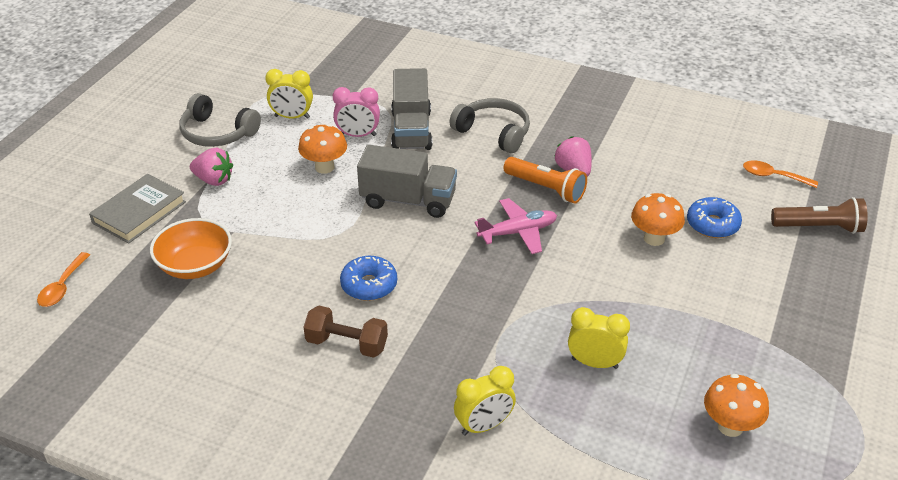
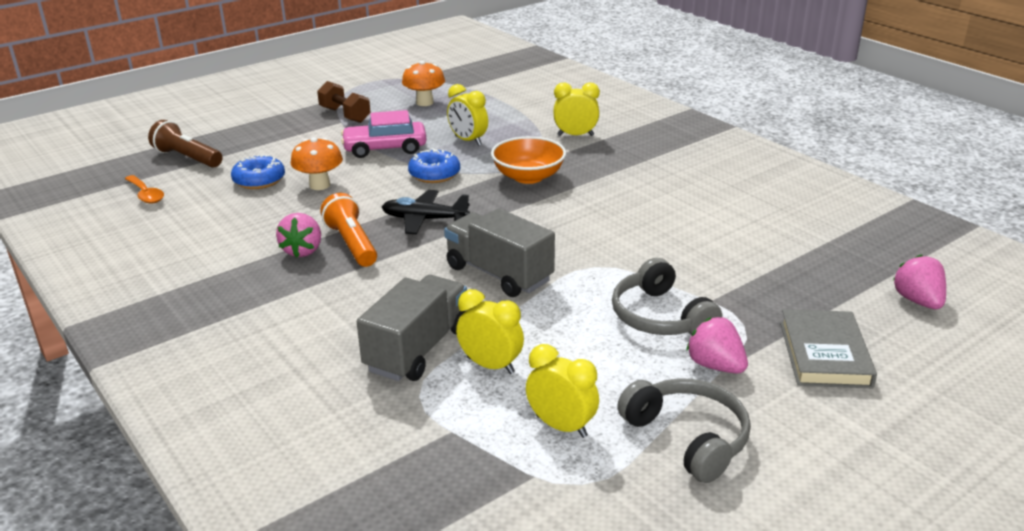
camera: 150 degrees left, 10 degrees down
orange spoon [37,252,90,307] -> pink strawberry [893,255,946,309]
grey book [89,174,186,244] -> grey book turned 60 degrees counterclockwise [780,309,877,388]
orange bowl [150,218,232,279] -> orange bowl moved to [491,136,566,184]
orange mushroom [298,124,347,174] -> none
brown dumbbell [304,306,388,358] -> brown dumbbell moved to [317,81,371,123]
pink clock [333,87,380,137] -> yellow clock [456,289,524,374]
blue donut [340,256,397,301] -> blue donut moved to [408,148,460,183]
grey headphones [449,98,530,153] -> grey headphones moved to [612,258,722,335]
pink plane [475,198,557,254] -> black plane [382,190,470,234]
none -> pink car [341,110,427,158]

